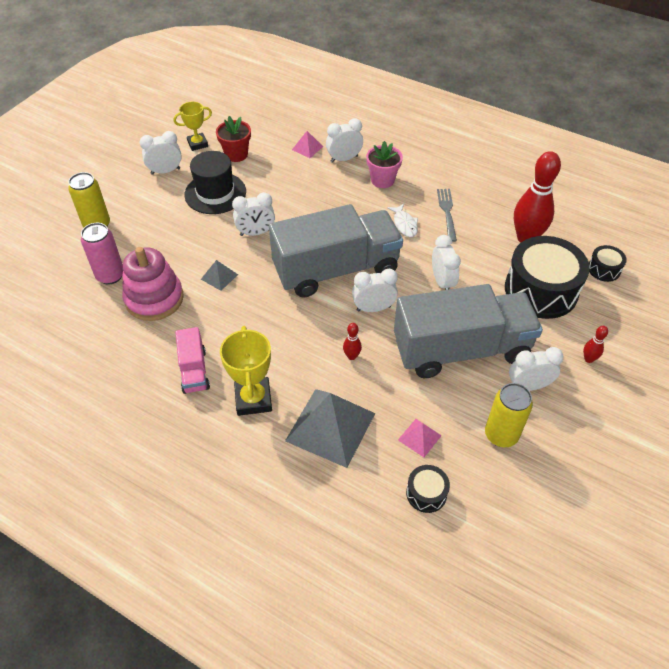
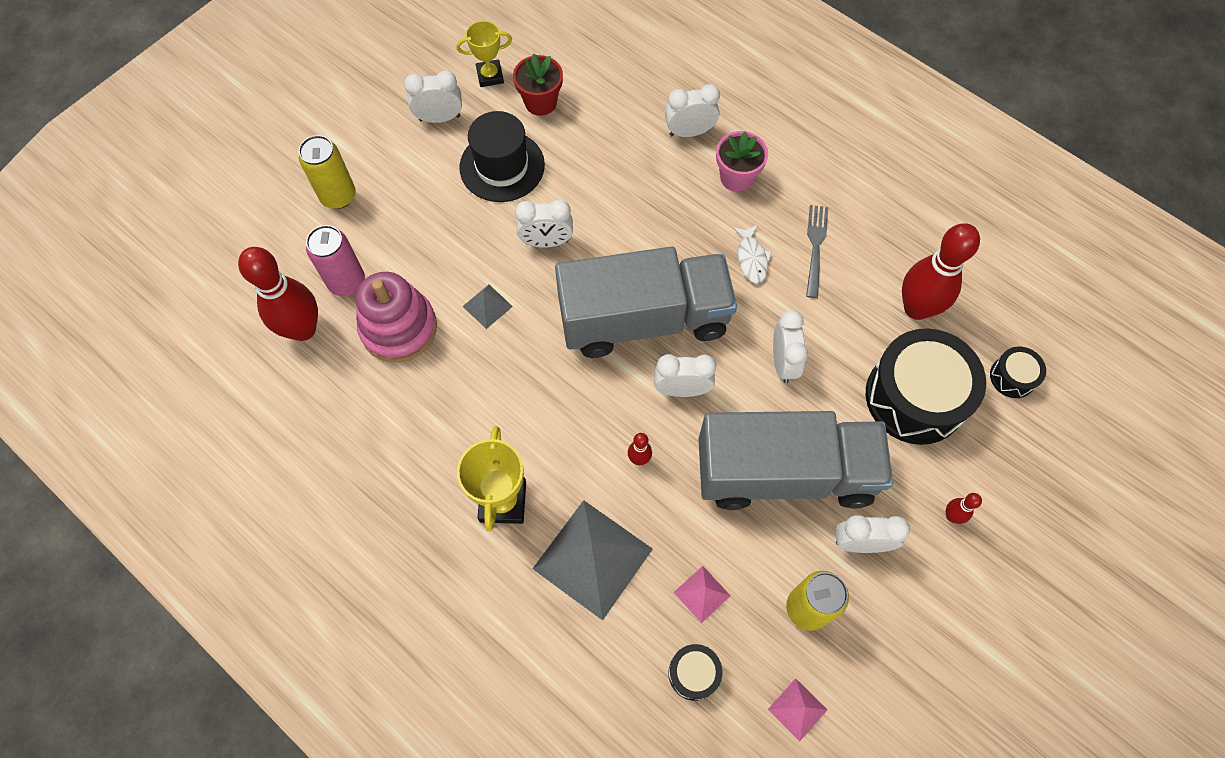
camera: 10 degrees right, 15 degrees up
pink truck [175,327,210,394] -> none
pink pyramid [292,131,323,158] -> pink pyramid moved to [768,678,827,741]
none -> red bowling pin [238,247,318,341]

